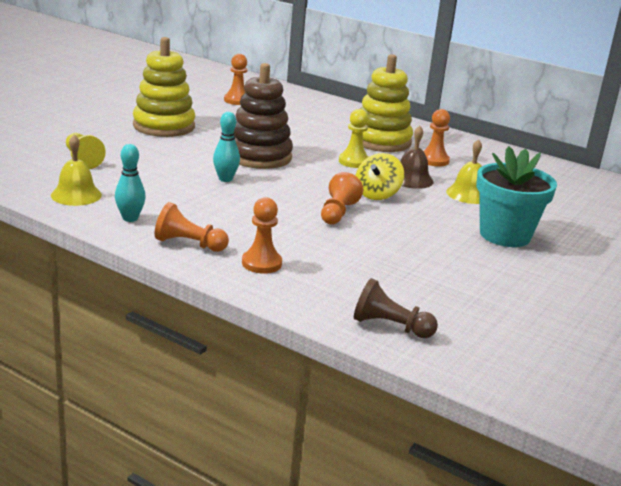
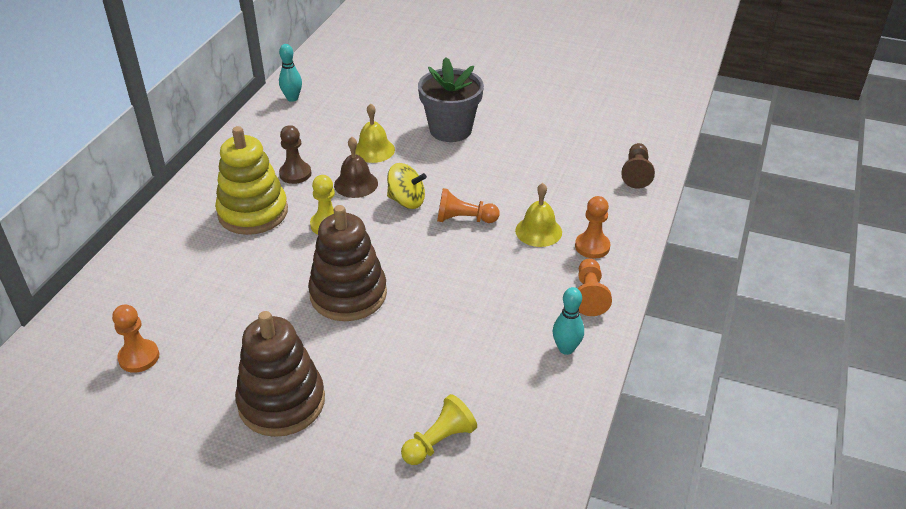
camera: 100 degrees left, 15 degrees up
yellow bell [51,135,102,206] -> yellow bell moved to [515,183,562,247]
yellow stacking toy [133,37,195,137] -> brown stacking toy [235,311,325,437]
turquoise bowling pin [213,112,240,182] -> turquoise bowling pin moved to [279,44,302,102]
orange pawn [424,109,450,167] -> brown pawn [279,125,311,184]
turquoise flower pot [476,146,557,247] -> grey flower pot [418,57,484,142]

